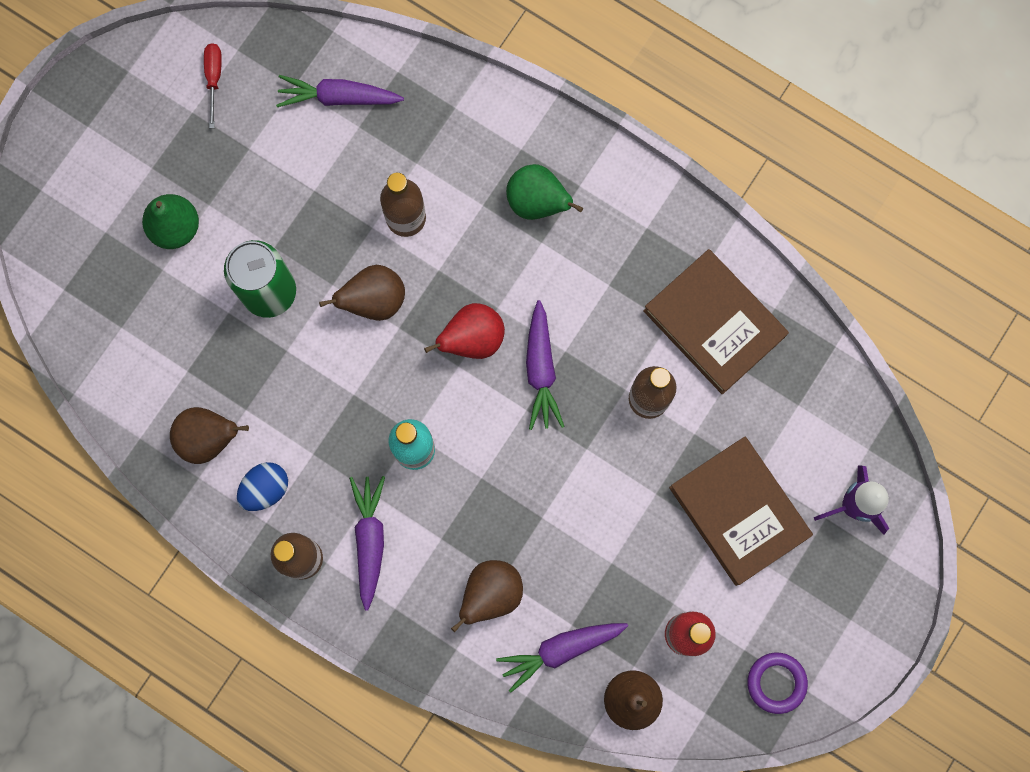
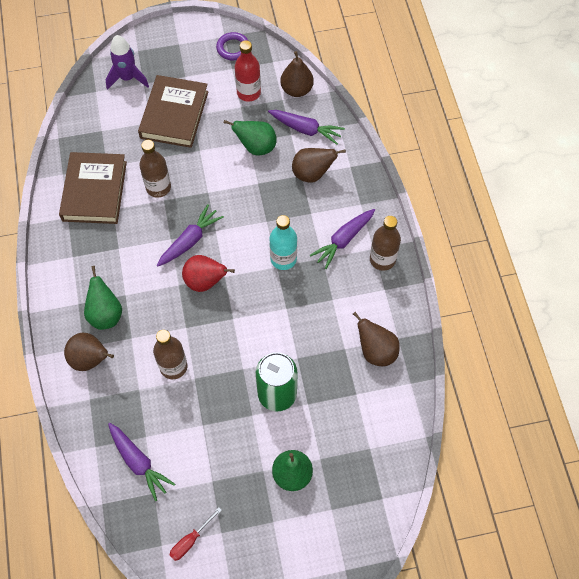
camera: 135 degrees left, 15 degrees down
blue egg [237,462,288,511] -> none
brown pear [319,265,405,321] -> brown pear moved to [64,333,114,371]
none -> green pear [224,120,277,156]

